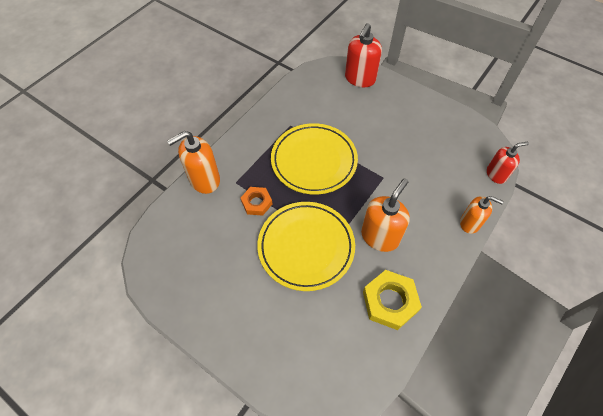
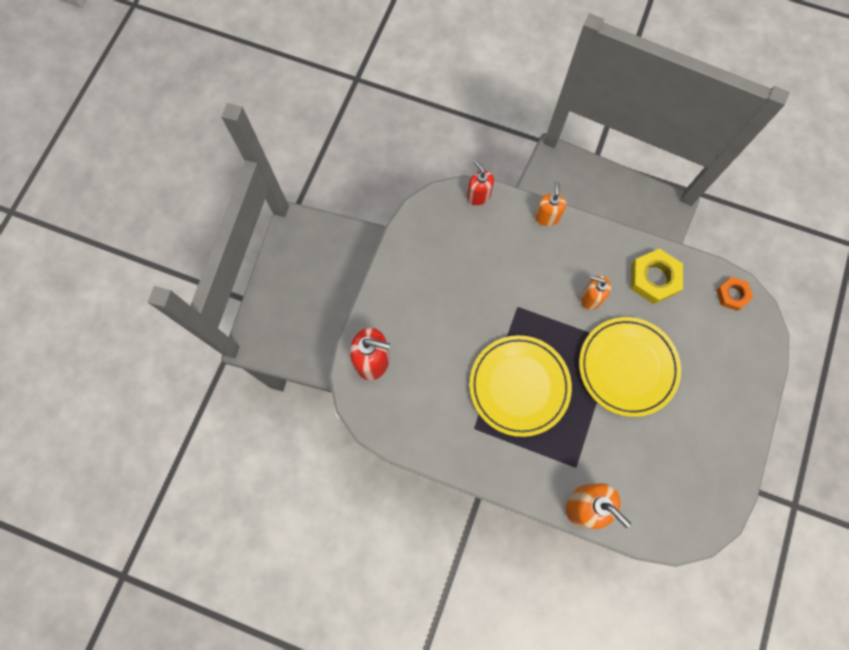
camera: 105 degrees left, 15 degrees up
orange nut [241,187,272,216] -> orange nut moved to [716,277,753,311]
orange soap dispenser [361,178,410,252] -> orange soap dispenser [581,275,611,310], size x0.65

